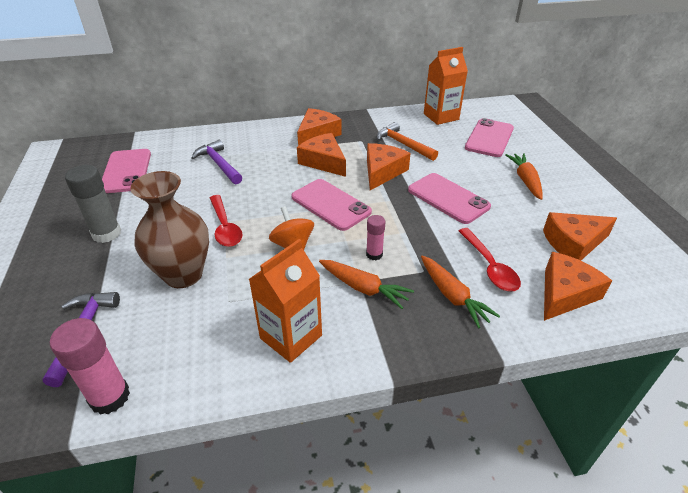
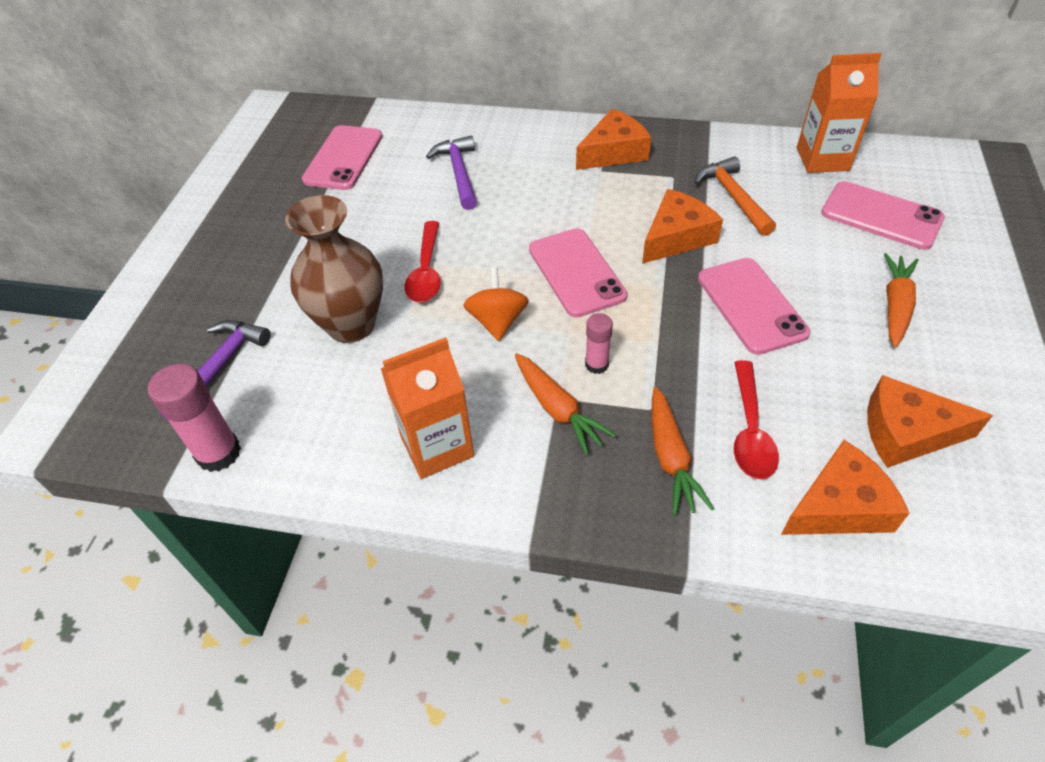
camera: 25 degrees right, 10 degrees up
grey glue stick [65,165,121,243] -> none
orange cheese [297,133,346,177] -> none
pink phone [465,118,514,157] -> pink phone turned 75 degrees clockwise [821,181,945,250]

